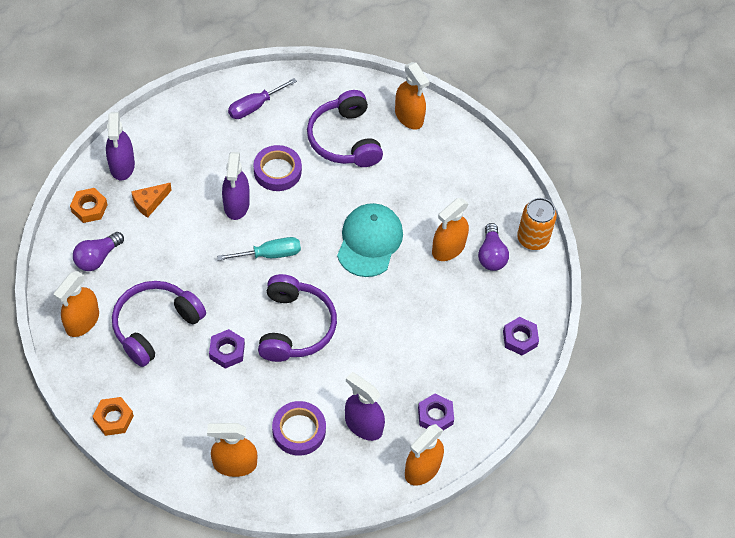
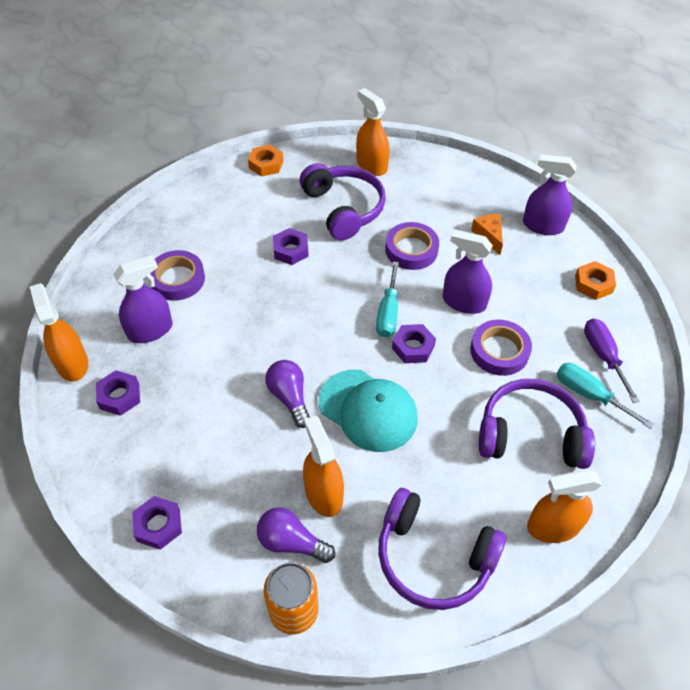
camera: 115 degrees right, 5 degrees down
orange nut [70,188,108,223] -> orange nut moved to [575,261,616,300]
purple light bulb [73,232,124,271] -> purple light bulb moved to [265,360,310,428]
orange spray bottle [207,423,257,477] -> none
purple headphones [258,274,337,362] -> purple headphones moved to [378,488,507,610]
none -> purple tape [385,222,439,270]
none -> purple nut [392,324,436,363]
none -> turquoise screwdriver [557,363,654,429]

